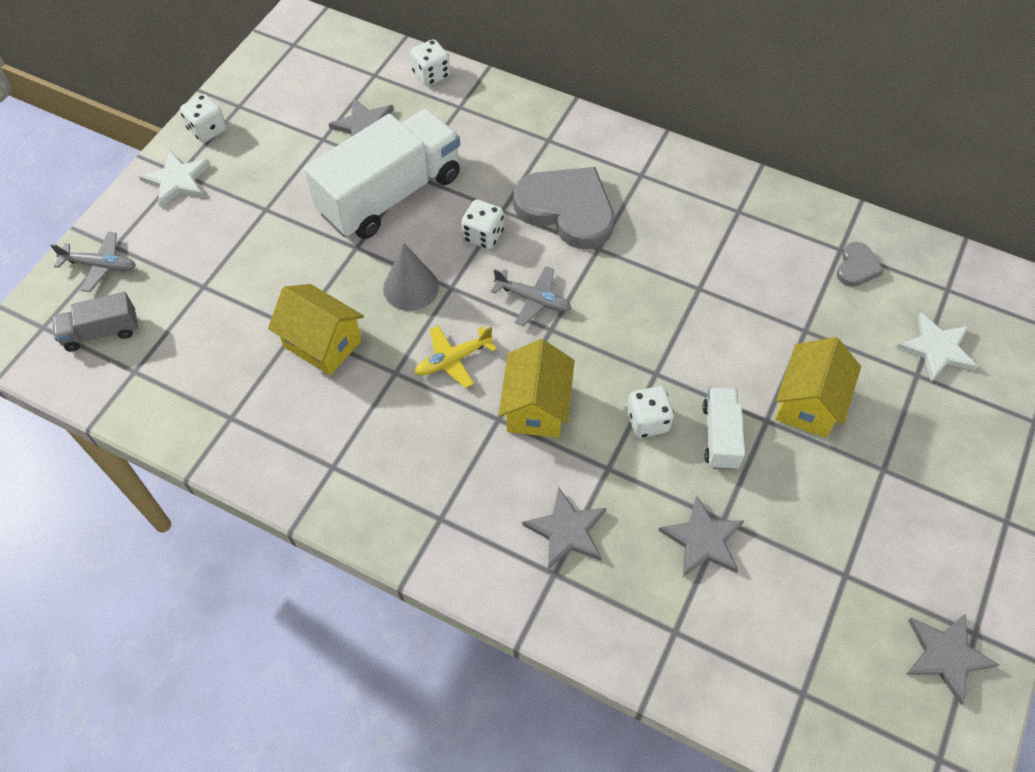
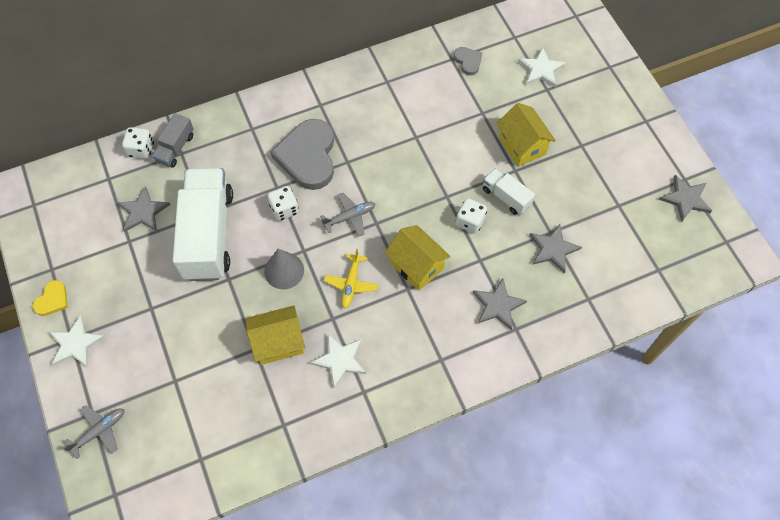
camera: 50 degrees left, 5 degrees up
grey truck [52,292,138,352] -> grey truck moved to [152,113,194,168]
white dice [180,94,227,142] -> yellow heart [33,280,68,316]
grey heart [514,167,614,249] -> grey heart turned 75 degrees counterclockwise [271,119,334,190]
none -> white star [310,334,366,388]

